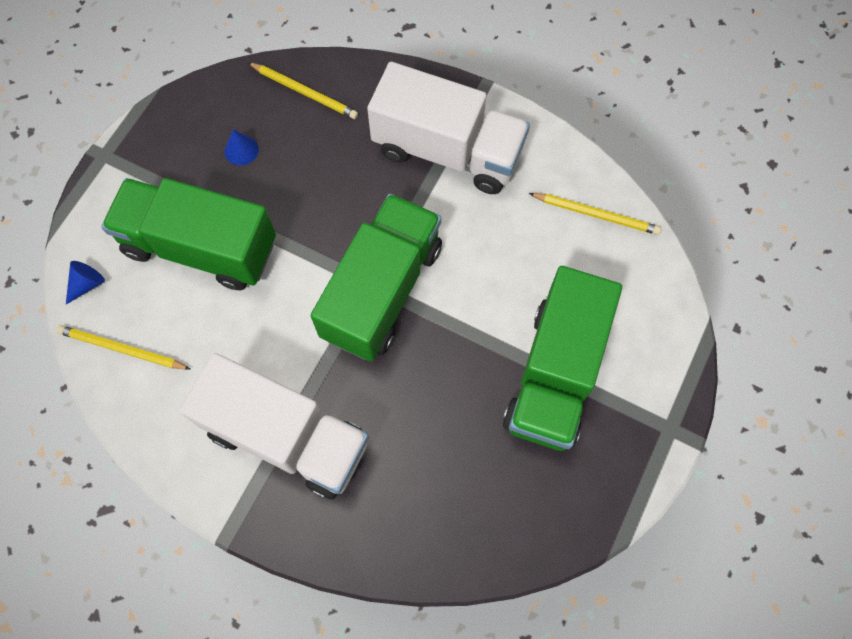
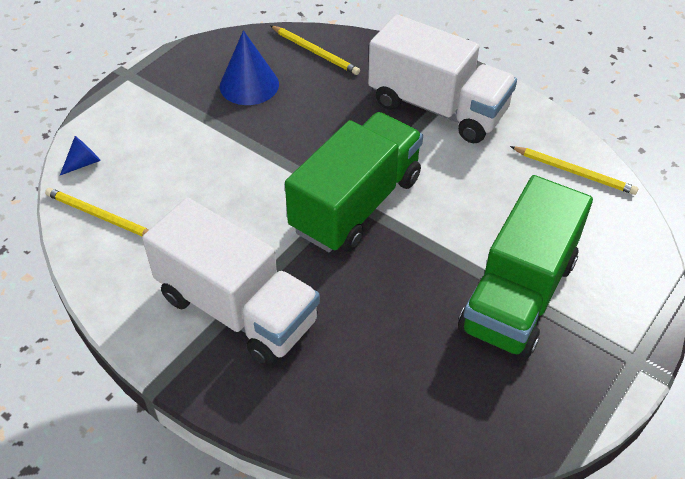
camera: 10 degrees right, 20 degrees down
green truck [101,178,276,290] -> none
blue cone [224,130,259,165] -> blue cone [220,30,279,105], size x1.90

